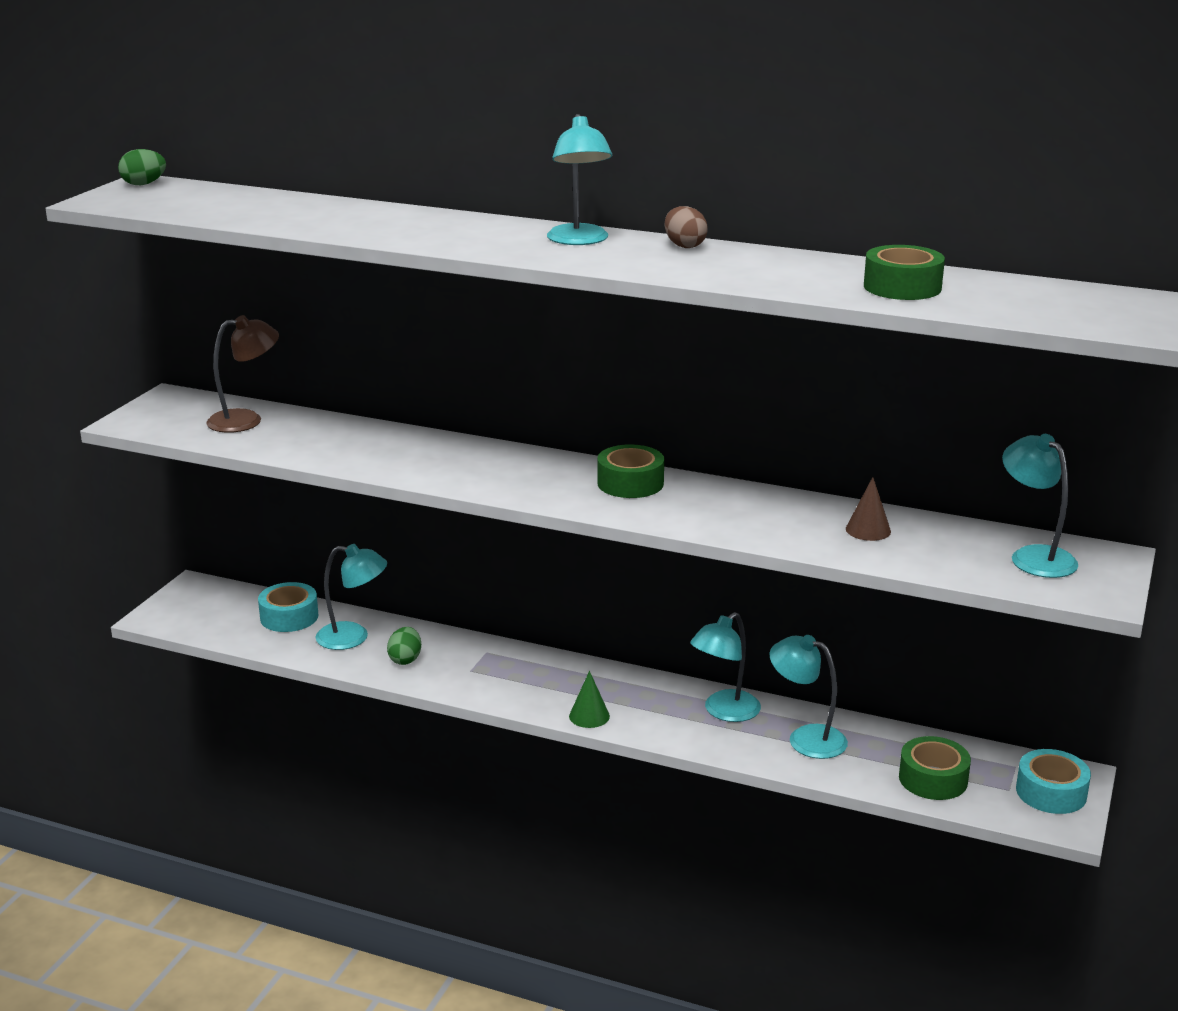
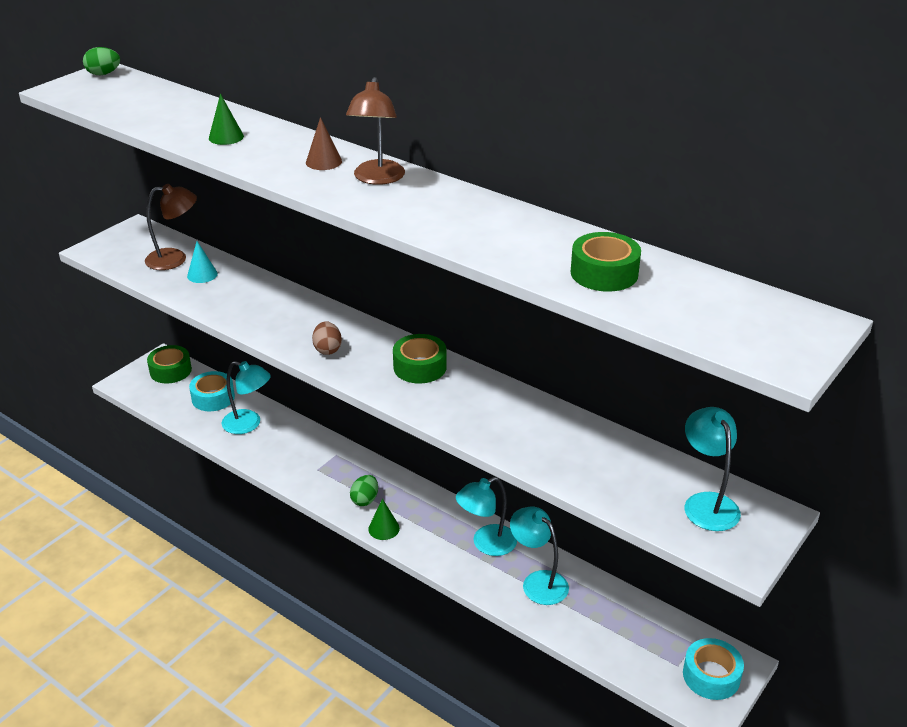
camera: 15 degrees right, 10 degrees up
green egg [387,627,421,665] -> green egg moved to [350,475,378,506]
turquoise lamp [547,114,612,245] -> brown lamp [346,77,405,185]
brown egg [664,206,708,248] -> brown egg moved to [312,321,342,355]
brown cone [846,477,891,541] -> brown cone moved to [306,117,342,170]
green tape [899,736,971,800] -> green tape moved to [147,345,192,384]
none -> turquoise cone [187,241,218,283]
none -> green cone [209,94,244,145]

